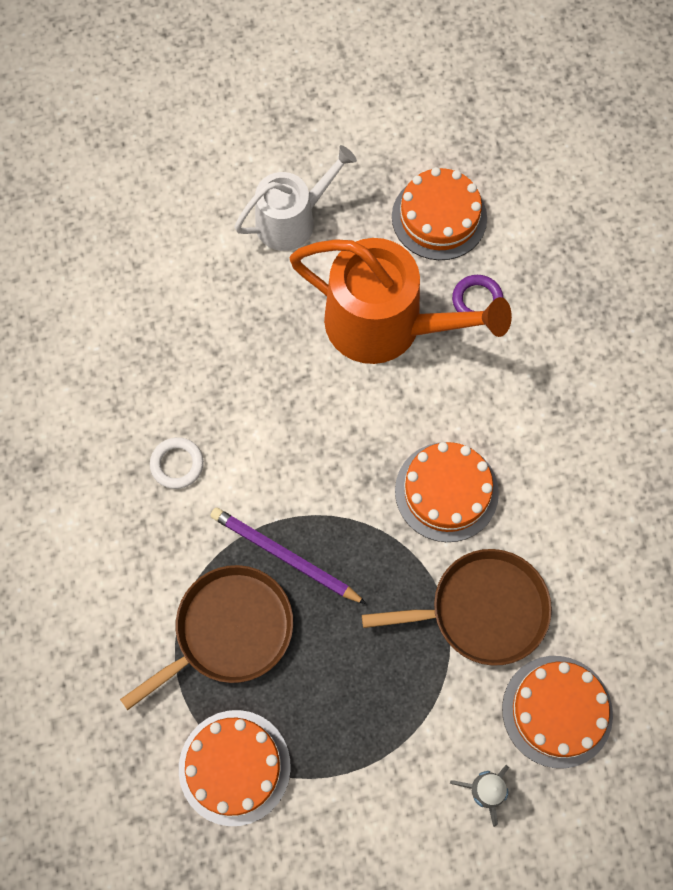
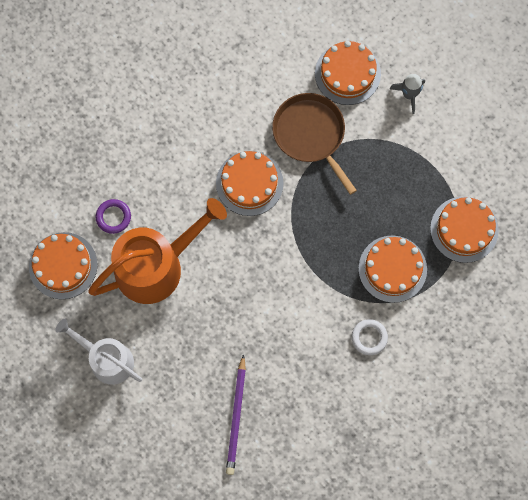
camera: 115 degrees left, 5 degrees up
brown pan [120,565,293,710] -> orange cake [358,236,427,303]
white ring [150,437,204,489] -> white ring moved to [352,319,388,355]
purple pencil [210,507,367,604] -> purple pencil moved to [226,354,246,475]
orange watering can [289,238,512,364] -> orange watering can turned 60 degrees clockwise [88,198,227,304]

